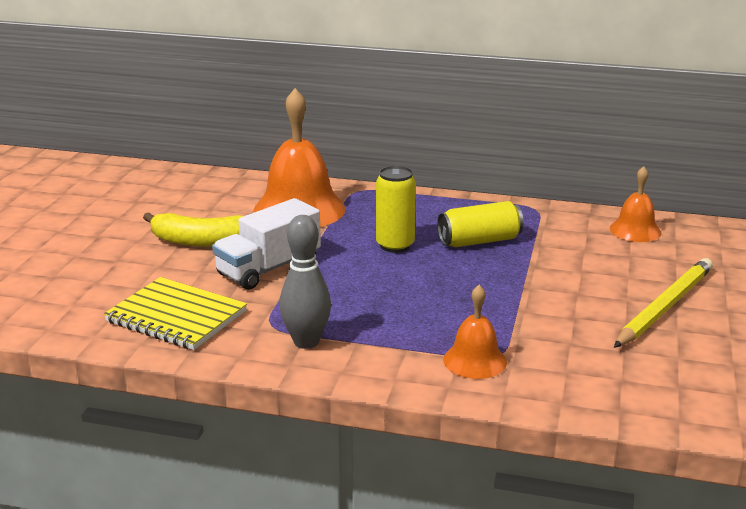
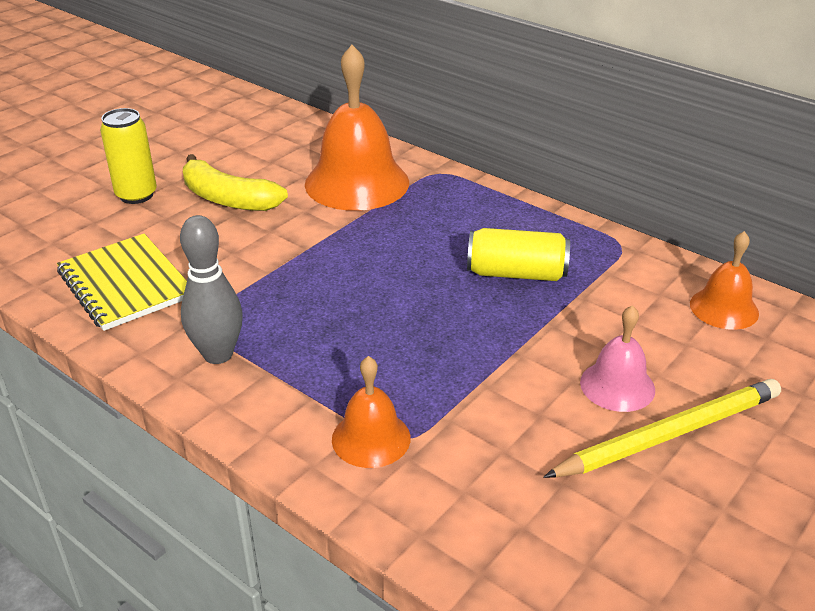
camera: 25 degrees right, 10 degrees up
white truck [212,198,321,290] -> none
yellow can [376,166,416,253] -> yellow can moved to [100,108,157,204]
none -> pink bell [580,305,655,412]

